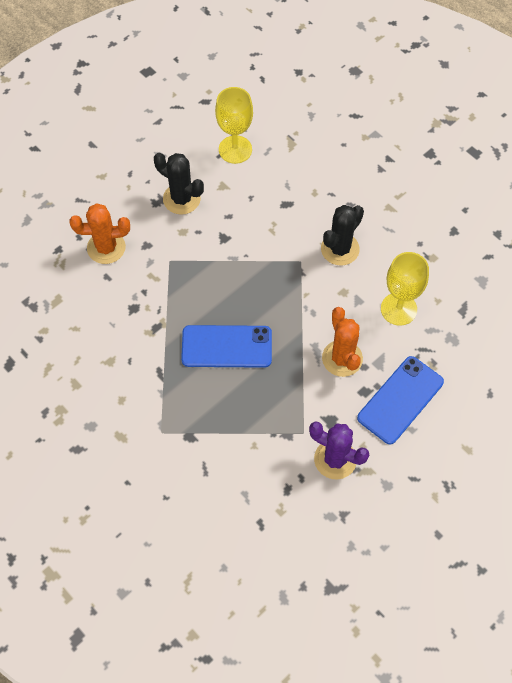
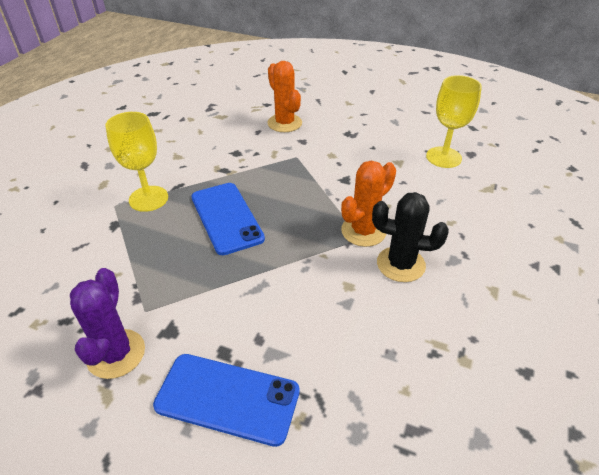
camera: 65 degrees right, 20 degrees down
black cactus [154,153,204,215] -> none
orange cactus [322,307,363,377] -> orange cactus moved to [341,160,396,247]
yellow goblet [381,252,429,325] -> yellow goblet moved to [105,112,168,212]

